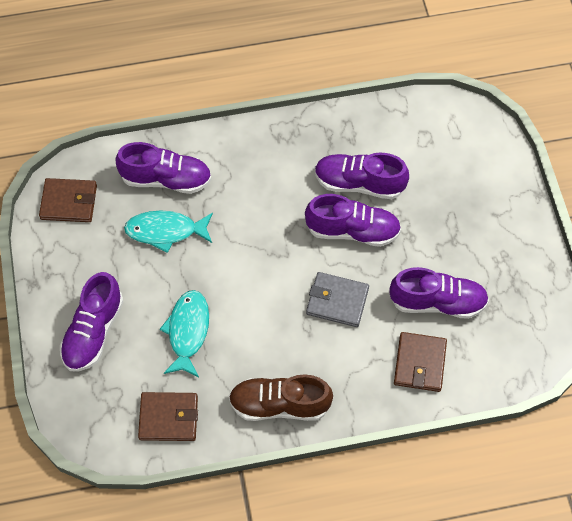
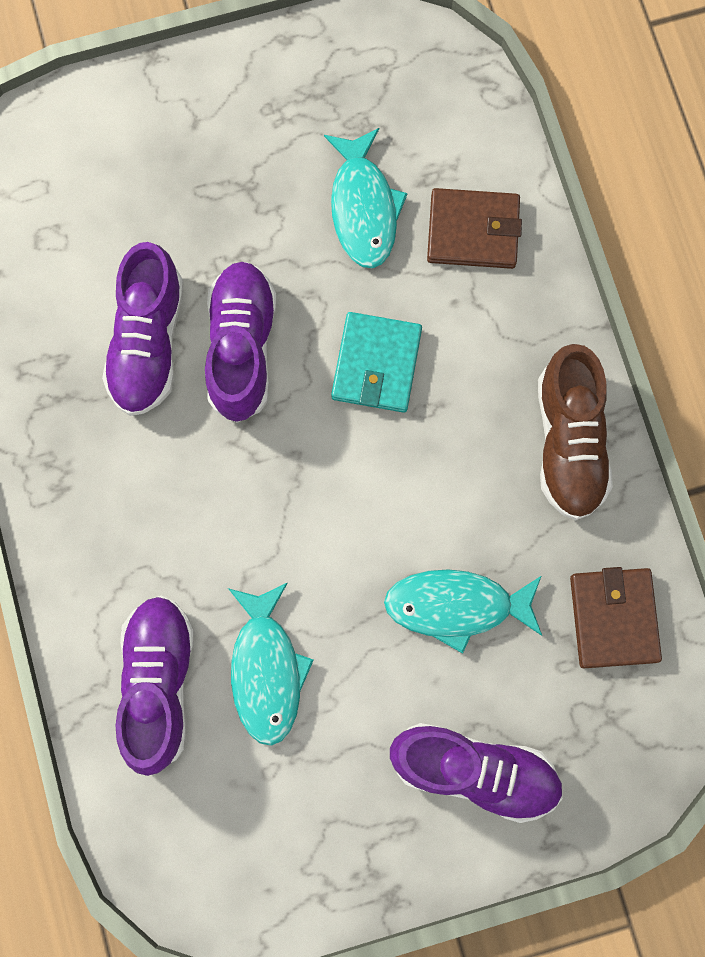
camera: 95 degrees left, 15 degrees up
brown wallet [39,178,97,222] -> none
grey wallet [306,272,369,327] -> turquoise wallet [331,312,422,413]
purple shoe [390,267,489,319] -> turquoise fish [324,128,408,268]

